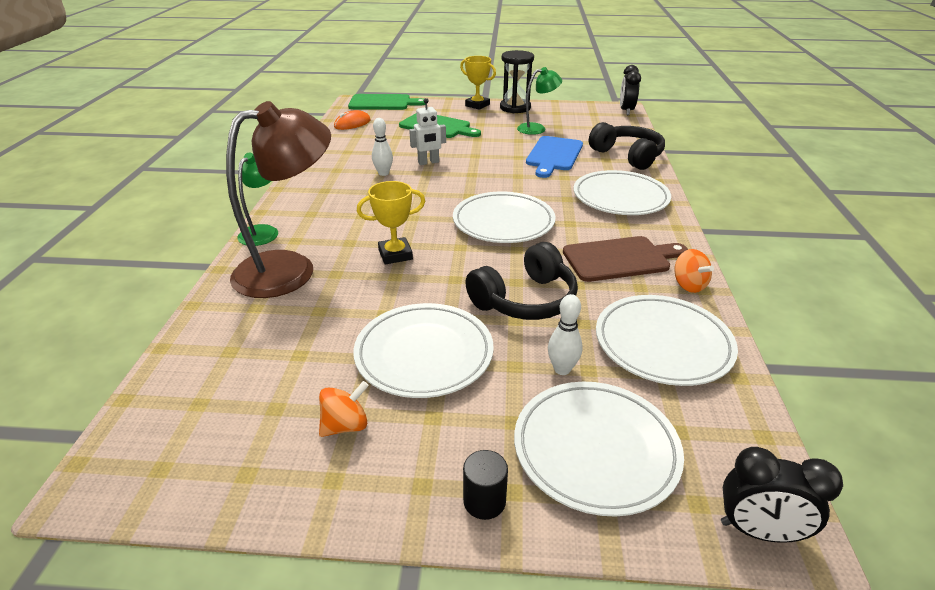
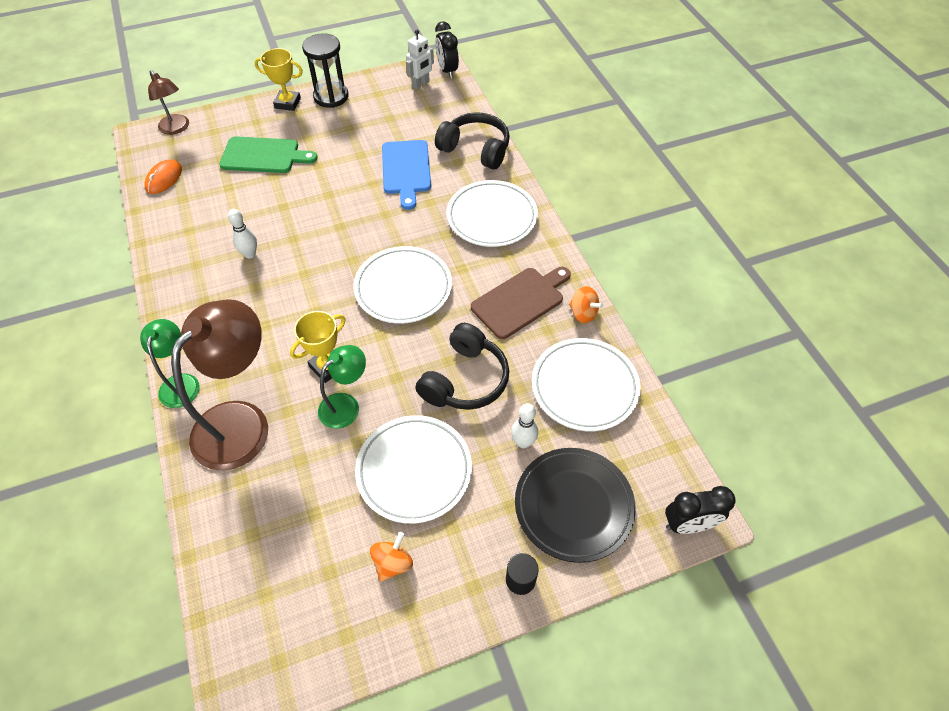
camera: 25 degrees left, 20 degrees up
green cutting board [348,94,425,110] -> brown lamp [148,70,189,135]
white robot [409,98,446,165] -> white robot moved to [406,29,434,90]
white plate [514,382,684,517] -> black plate [515,448,636,563]
green lamp [517,67,562,135] -> green lamp moved to [318,345,366,429]

